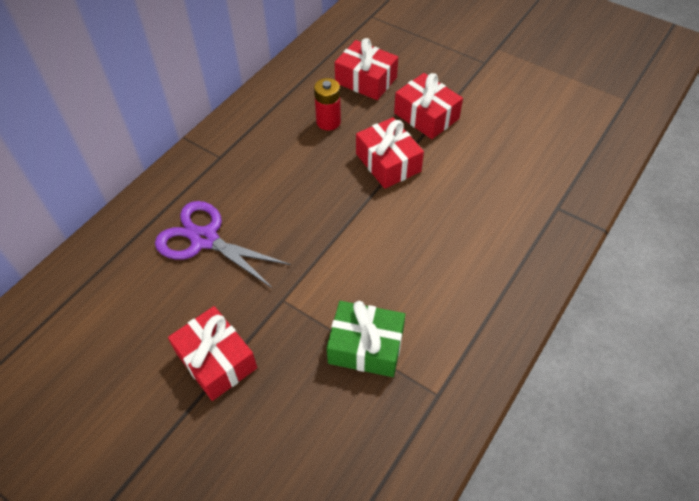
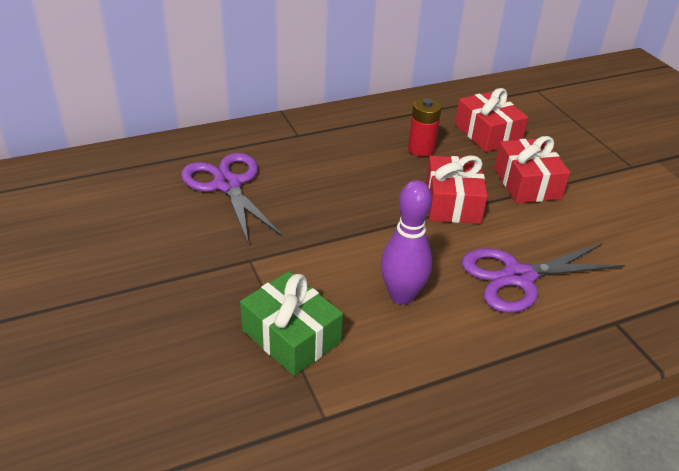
camera: 30 degrees right, 15 degrees down
red gift [168,306,257,401] -> none
none -> purple bowling pin [381,180,432,305]
none -> purple scissors [462,243,625,313]

